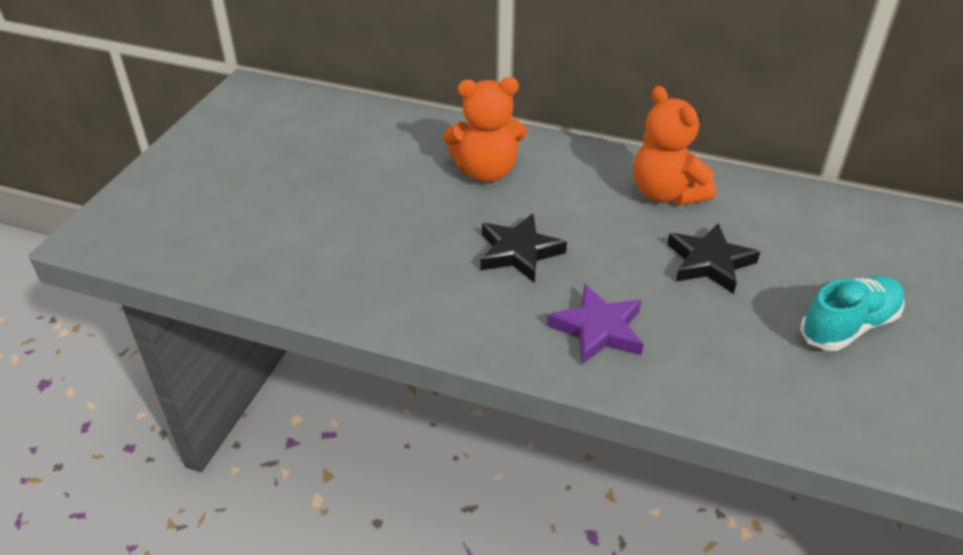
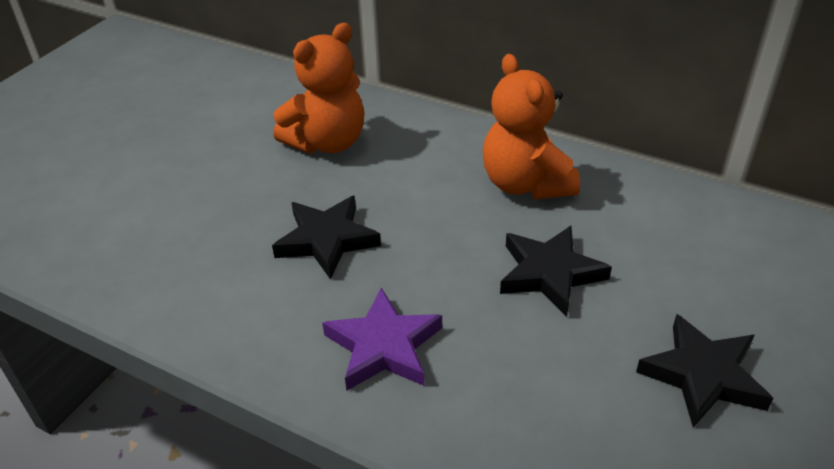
camera: 10 degrees right, 0 degrees up
orange teddy bear [443,77,527,182] -> orange teddy bear turned 45 degrees counterclockwise [273,23,365,154]
turquoise shoe [800,276,905,351] -> black star [636,314,773,428]

